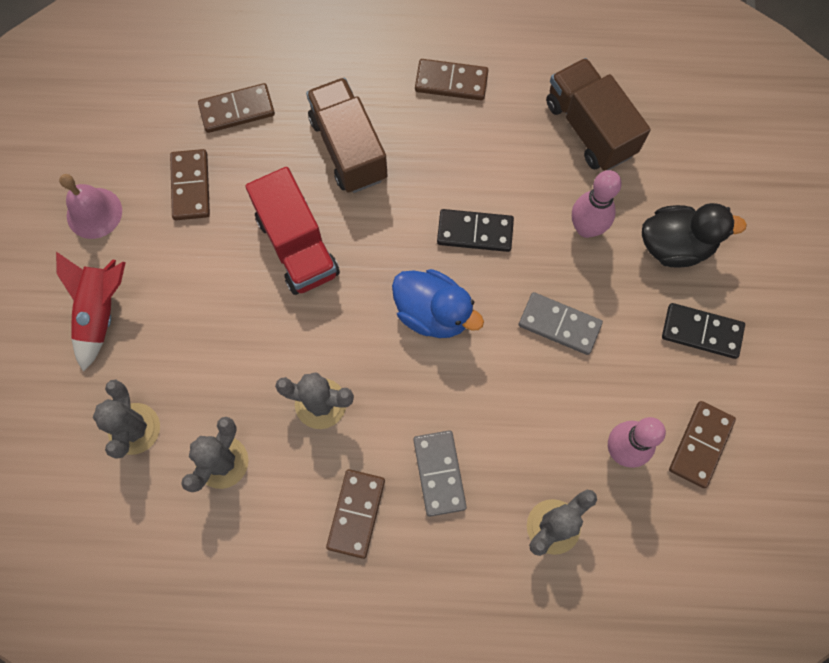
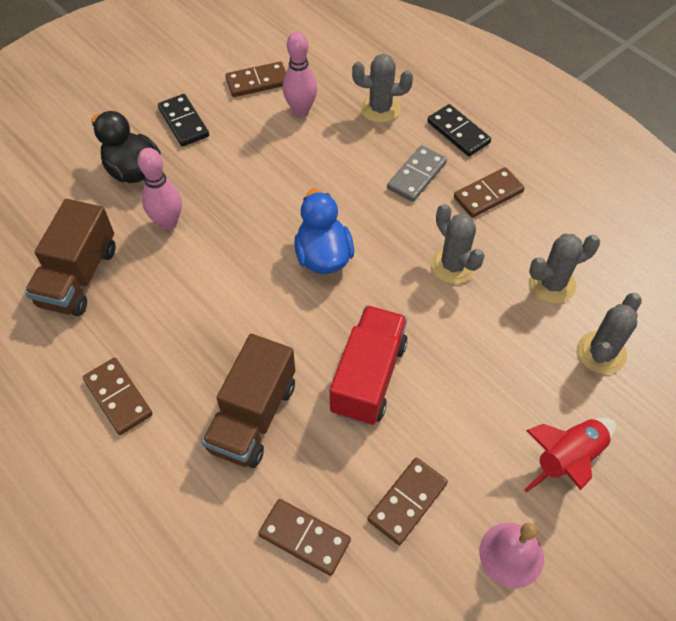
camera: 135 degrees left, 15 degrees down
black domino [437,209,514,252] -> black domino moved to [427,104,491,156]
grey domino [519,292,603,355] -> none

